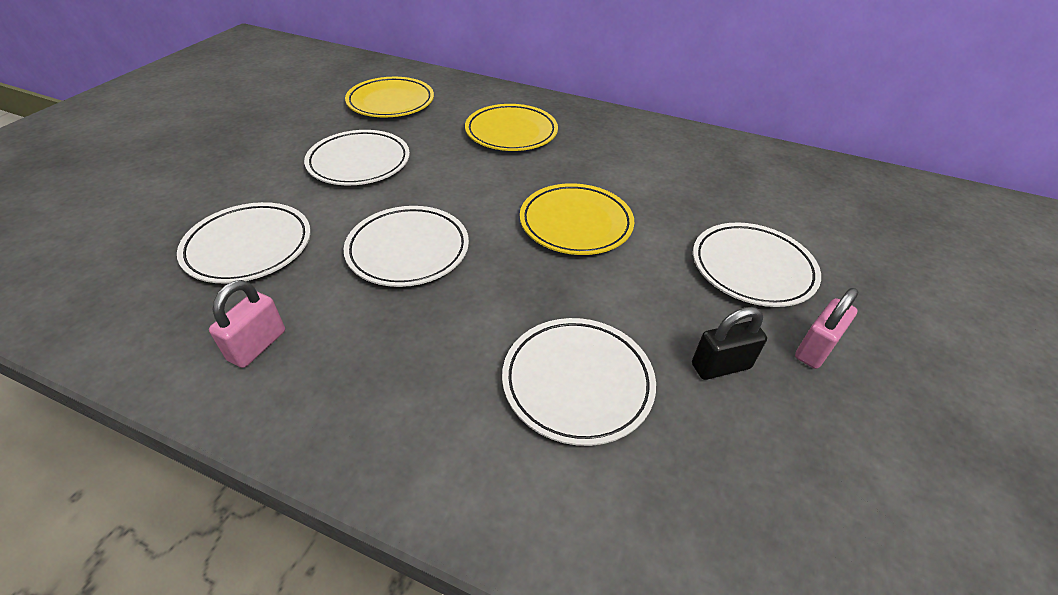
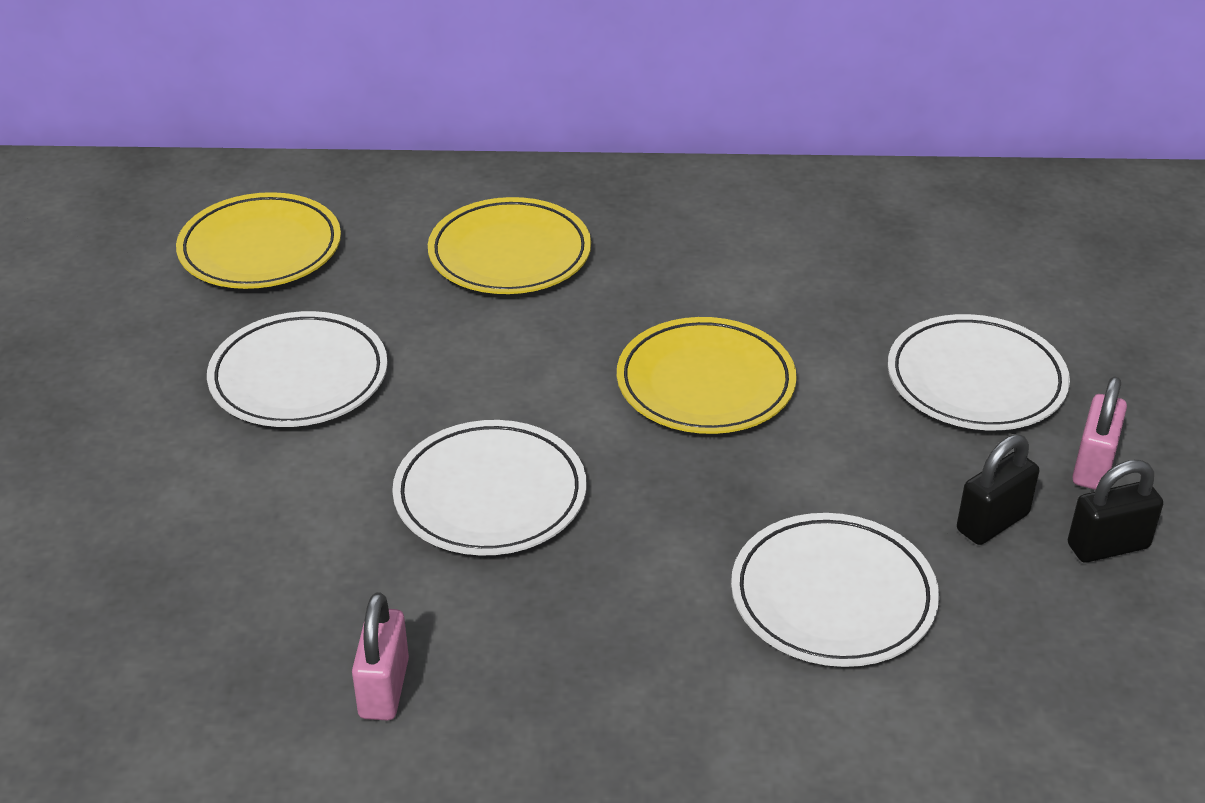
camera: 20 degrees left, 5 degrees down
white plate [177,202,311,283] -> none
none -> black padlock [1068,460,1163,563]

